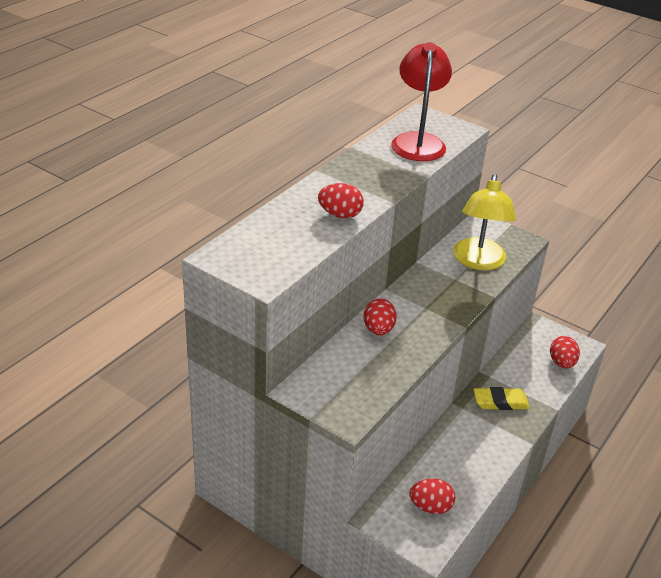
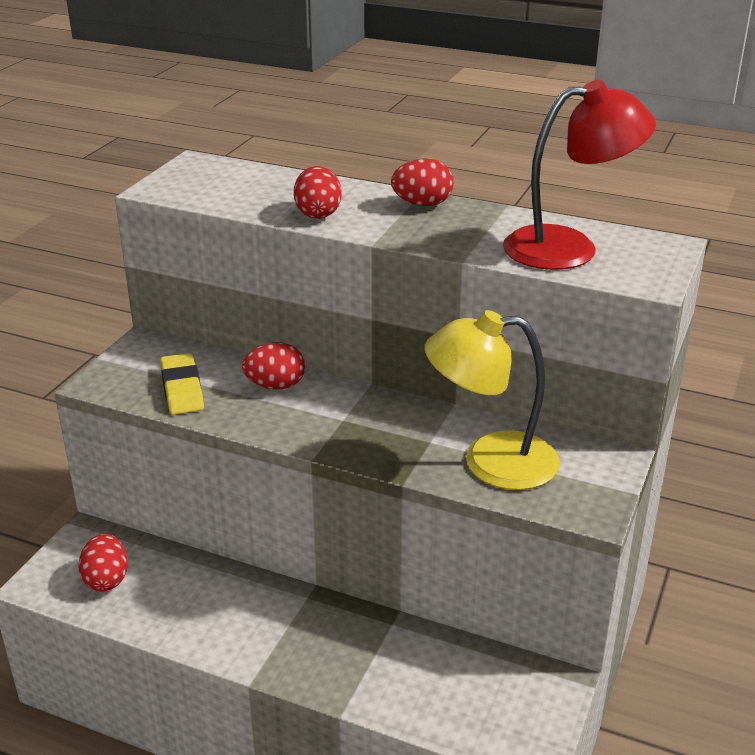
camera: 80 degrees right, 5 degrees down
yellow eraser [473,387,530,410] -> yellow eraser moved to [160,353,204,415]
red egg [550,336,580,368] -> red egg moved to [391,158,454,206]

